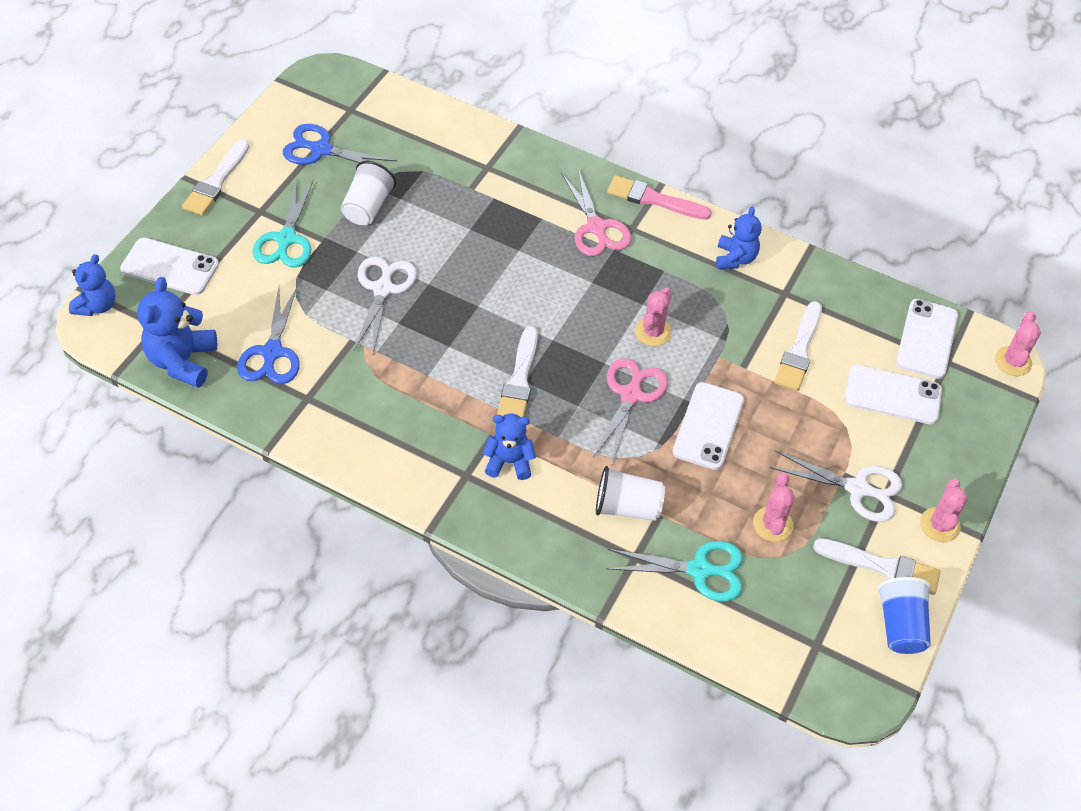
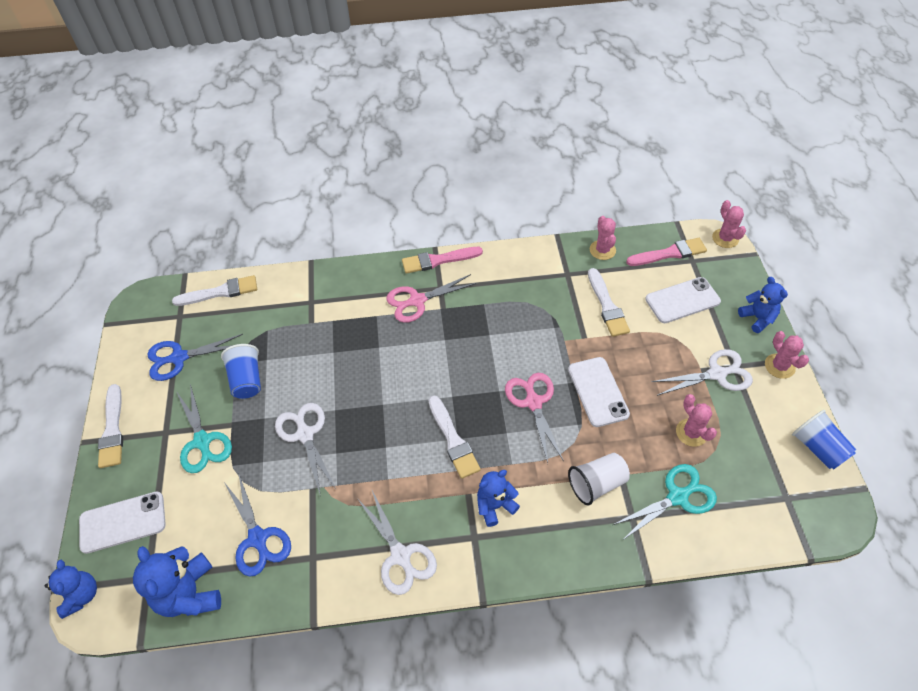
camera: 30 degrees left, 0 degrees up
white cup [341,161,396,225] -> blue cup [221,344,261,399]
pink scissors [561,169,631,256] -> pink scissors turned 120 degrees clockwise [386,274,477,323]
pink cactus [635,288,672,346] -> pink cactus moved to [590,216,616,260]
blue teddy bear [716,206,762,269] -> blue teddy bear moved to [738,277,788,333]
white brush [813,538,940,595] -> white brush moved to [172,275,257,306]
white phone [896,299,958,379] -> pink brush [626,238,707,266]
none -> white scissors [357,491,437,595]

